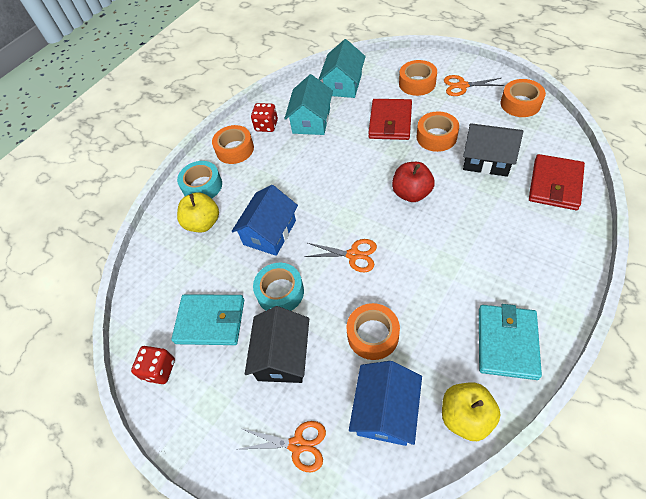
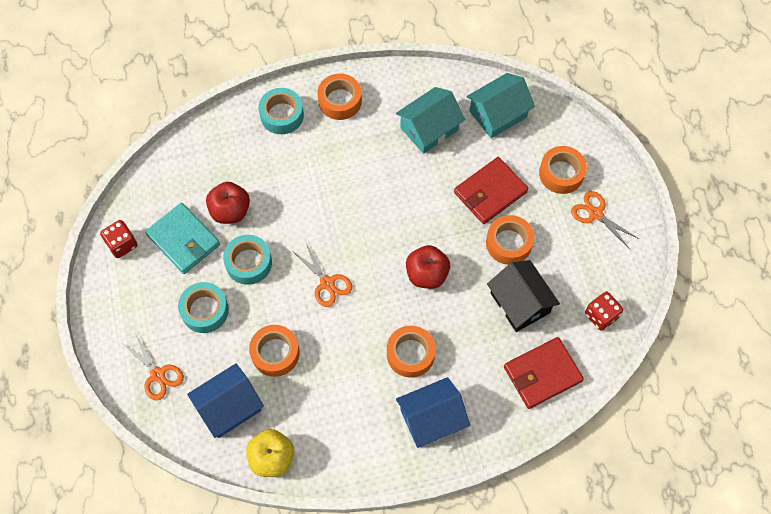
camera: 35 degrees right, 10 degrees up
yellow apple [177,193,219,232] -> none
blue house [231,185,298,256] -> blue house moved to [396,377,470,448]
black house [245,306,309,383] -> turquoise tape [178,282,229,333]
red dice [251,103,278,132] -> red dice moved to [585,292,623,331]
turquoise wallet [479,304,542,380] -> none
orange tape [501,79,546,117] -> orange tape moved to [387,326,436,378]
none -> red apple [206,182,250,224]

